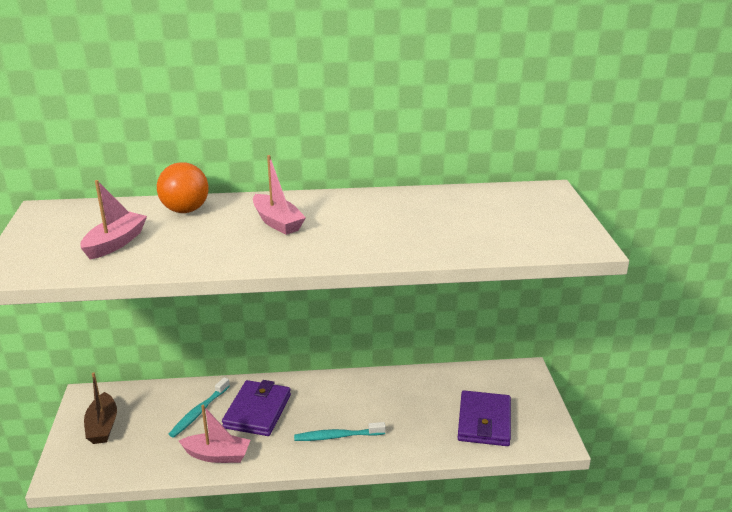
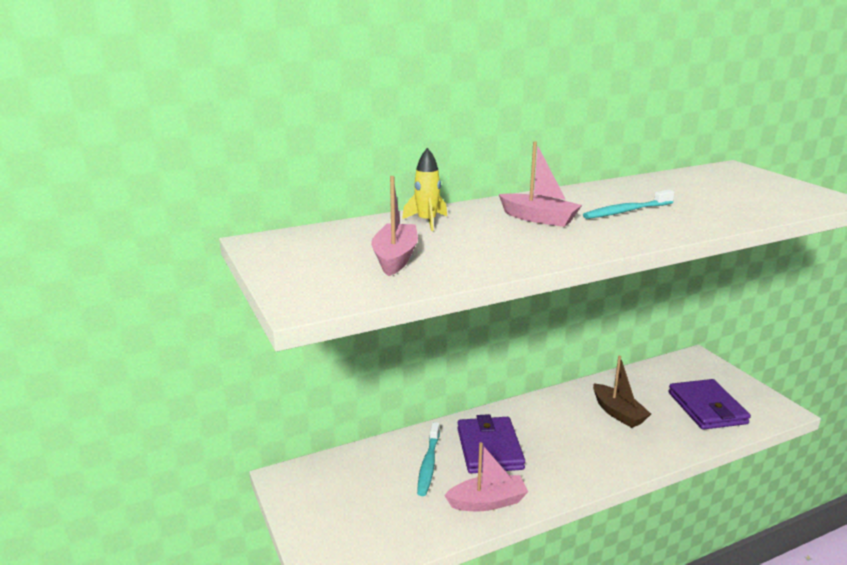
camera: 20 degrees left, 5 degrees down
brown boat [84,373,117,444] -> brown boat moved to [593,356,651,428]
orange ball [157,162,209,213] -> yellow rocket [402,148,447,231]
turquoise toothbrush [294,422,386,441] -> turquoise toothbrush moved to [583,190,675,219]

